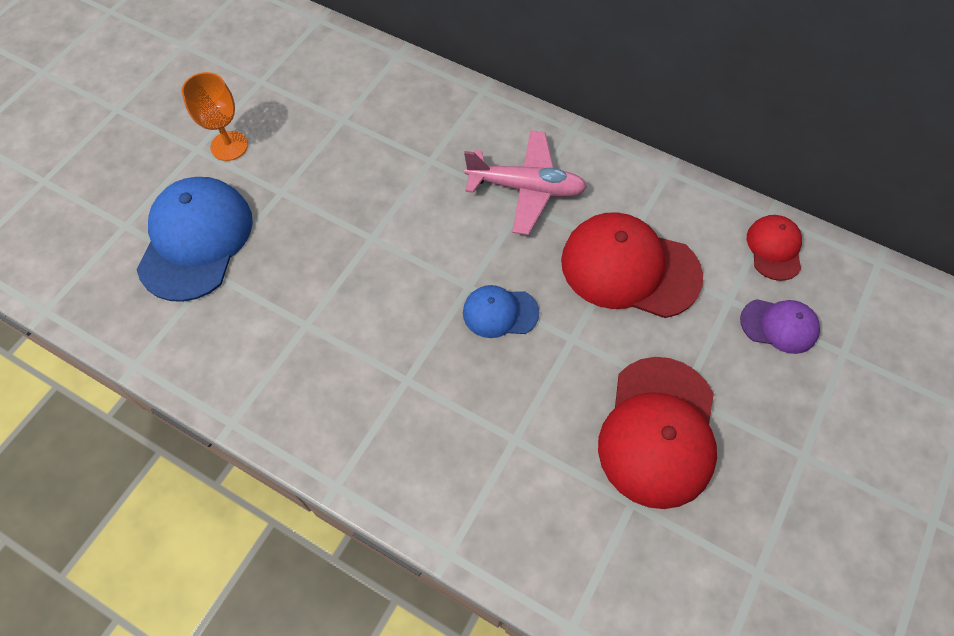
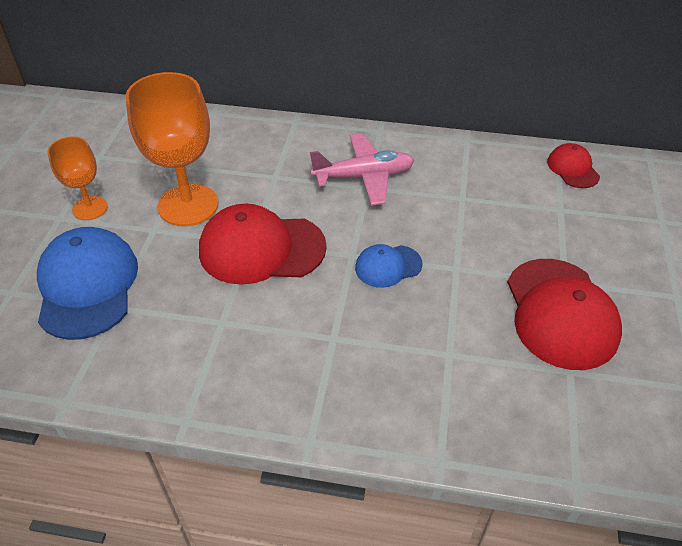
camera: 20 degrees left, 15 degrees down
red cap [561,212,703,318] -> red cap moved to [199,203,327,285]
purple cap [740,299,820,354] -> none
none -> orange goblet [125,72,218,226]

